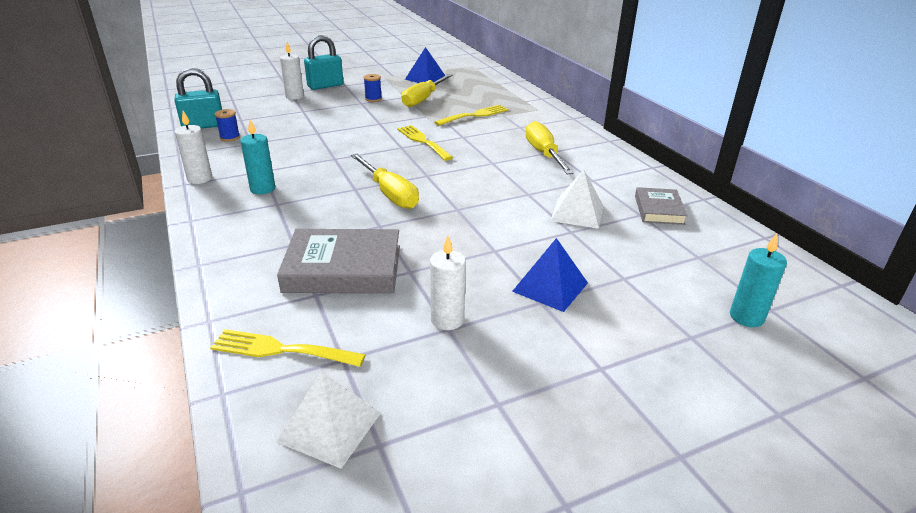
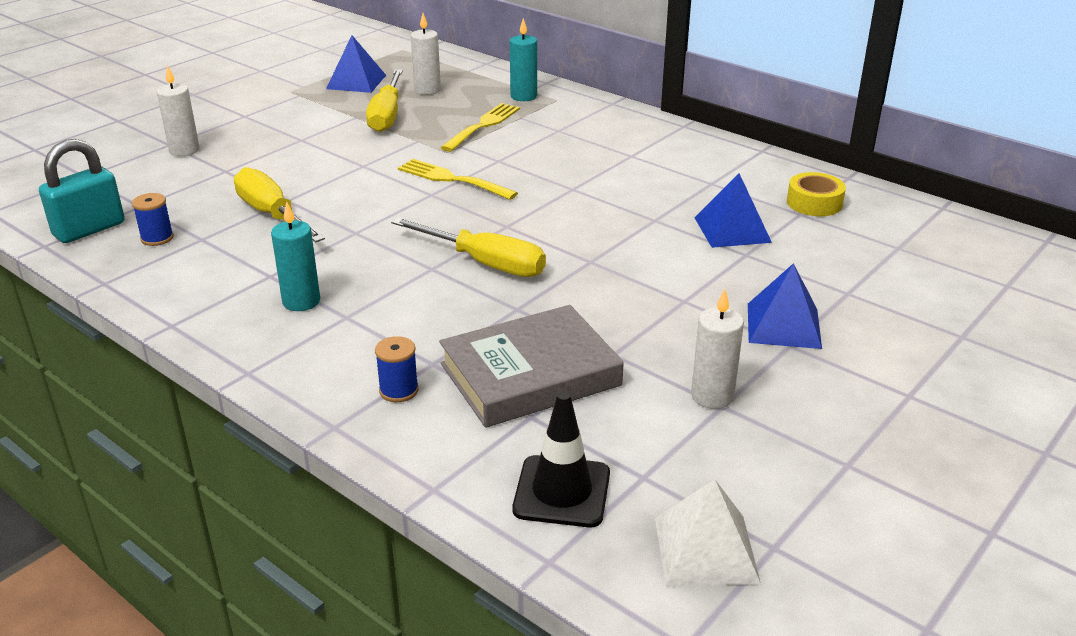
camera: 25 degrees left, 0 degrees up
white candle [175,111,212,184] -> white candle moved to [411,13,441,95]
yellow fork [210,329,366,367] -> black traffic cone [512,391,610,527]
turquoise padlock [304,35,343,90] -> none
blue spool [363,74,382,102] -> blue spool moved to [375,336,419,402]
yellow screwdriver [525,121,574,174] -> yellow screwdriver moved to [234,167,325,242]
white pyramid [551,169,603,229] -> blue pyramid [695,173,772,248]
grey book [635,187,688,225] -> yellow tape [787,172,846,216]
turquoise candle [730,233,787,327] -> turquoise candle moved to [510,18,537,101]

